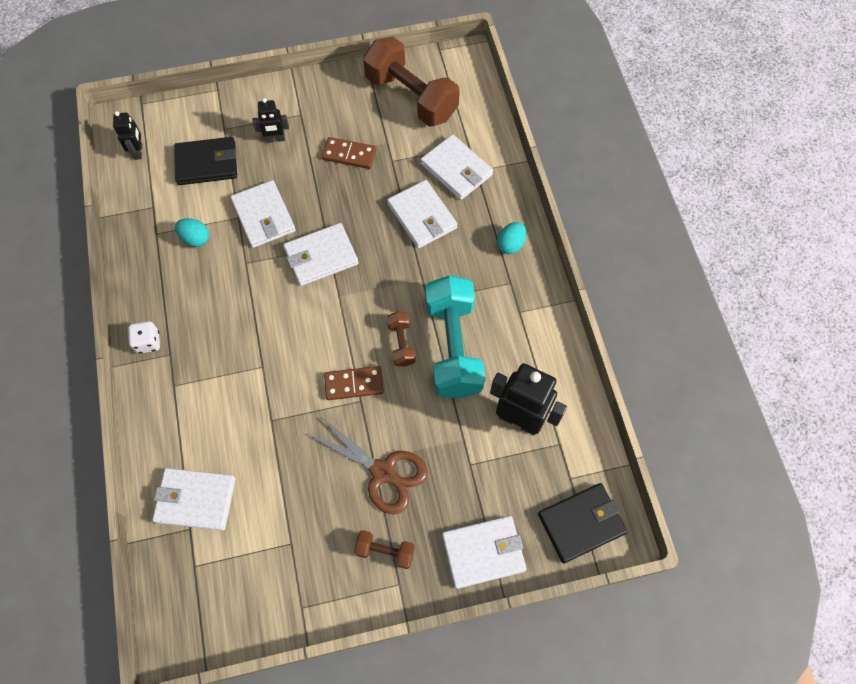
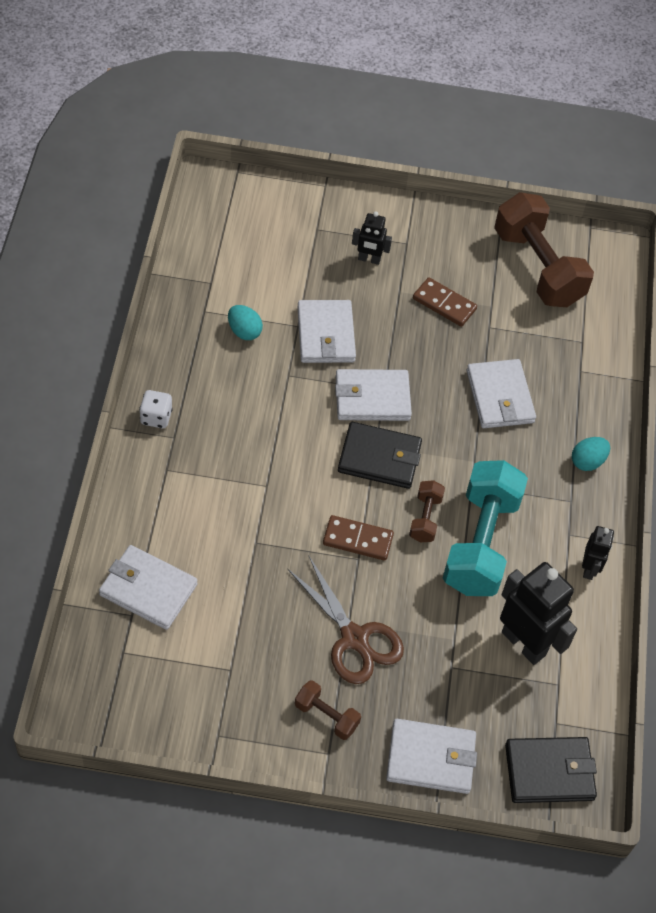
camera: 15 degrees right, 10 degrees down
black robot [113,111,142,160] -> black robot moved to [582,526,614,580]
black wallet [174,137,237,185] -> black wallet moved to [338,422,422,489]
white wallet [420,134,493,200] -> none

